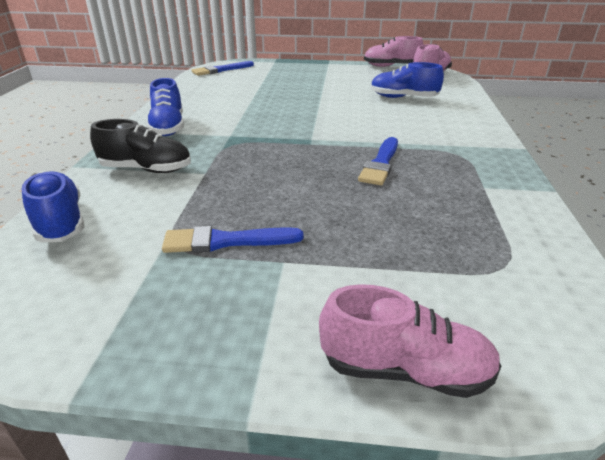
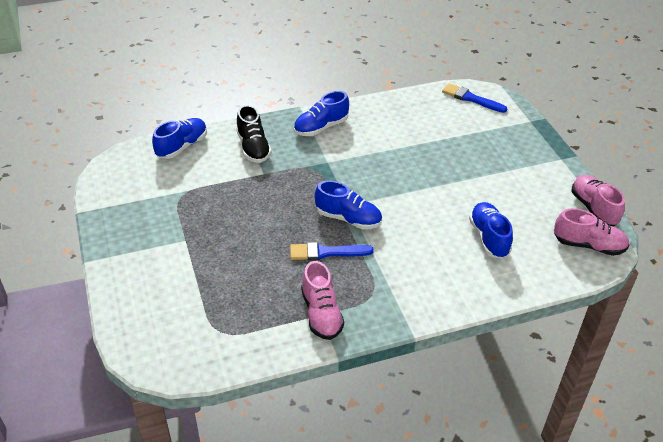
camera: 65 degrees right, 10 degrees up
blue brush [162,226,303,253] -> none
pink shoe [319,284,501,398] -> pink shoe moved to [301,261,344,340]
none -> blue shoe [315,181,382,230]

